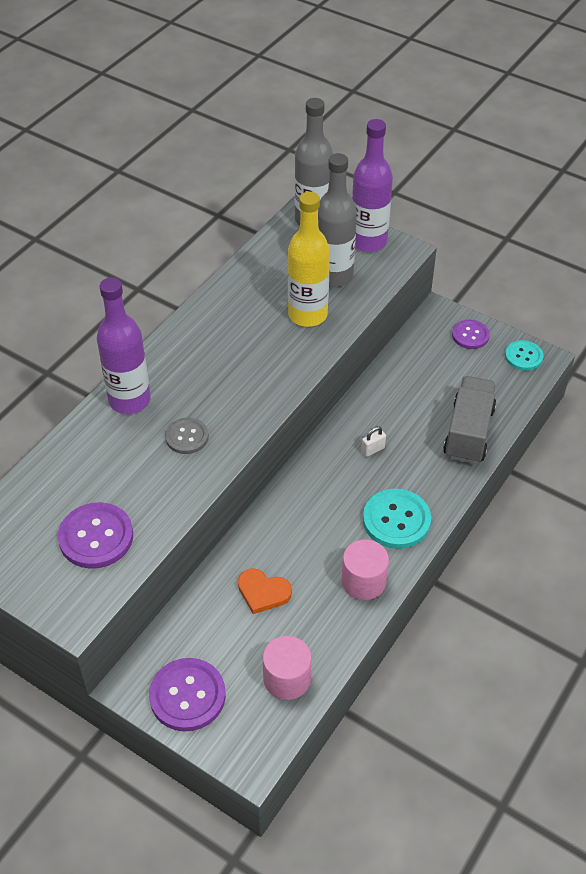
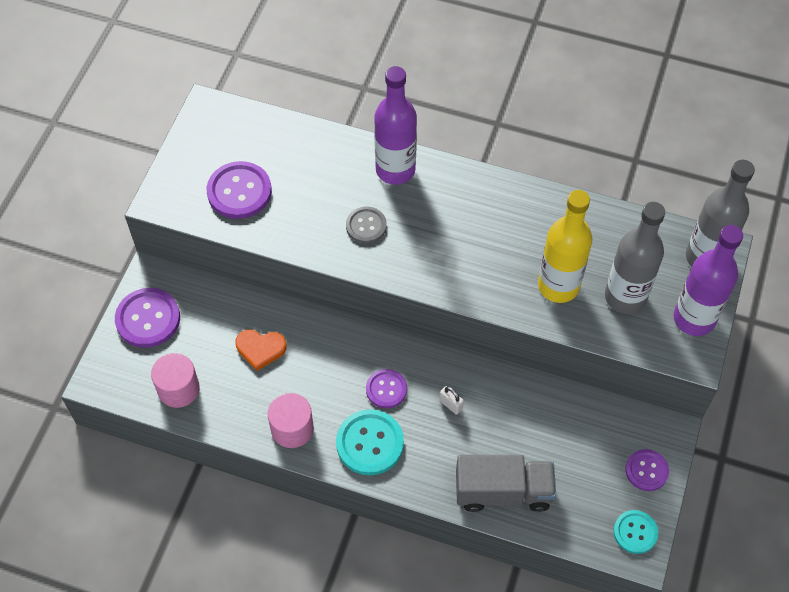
camera: 75 degrees right, 10 degrees up
orange heart [238,568,292,614] -> orange heart turned 90 degrees counterclockwise [235,329,287,371]
none -> purple button [366,369,407,408]

